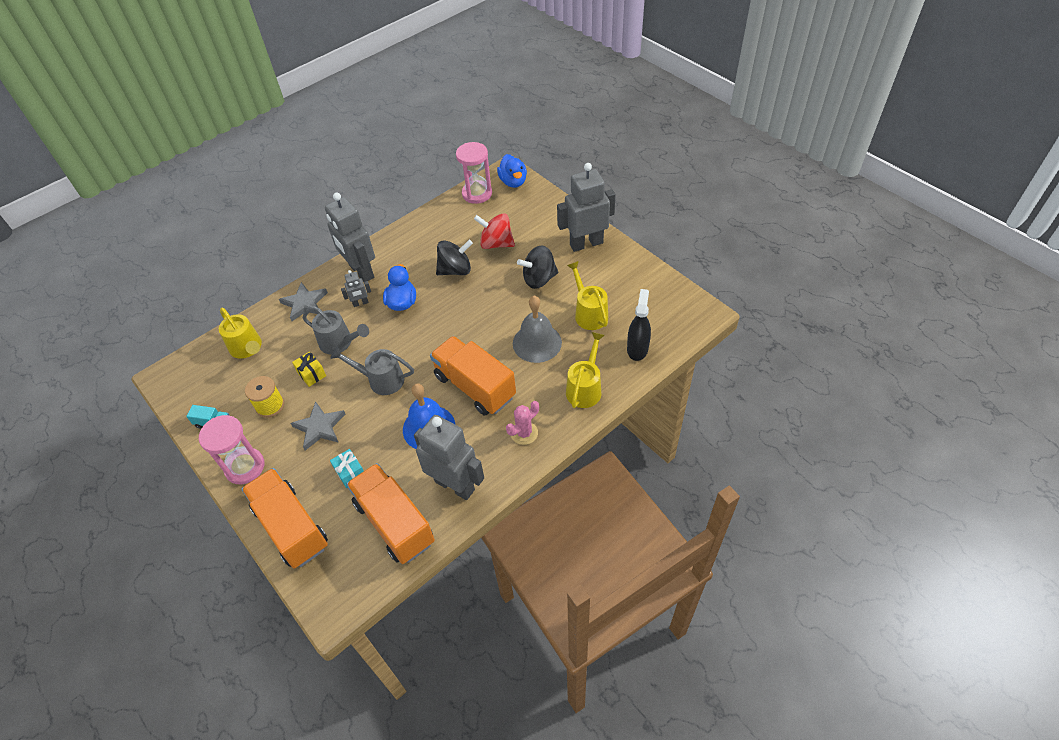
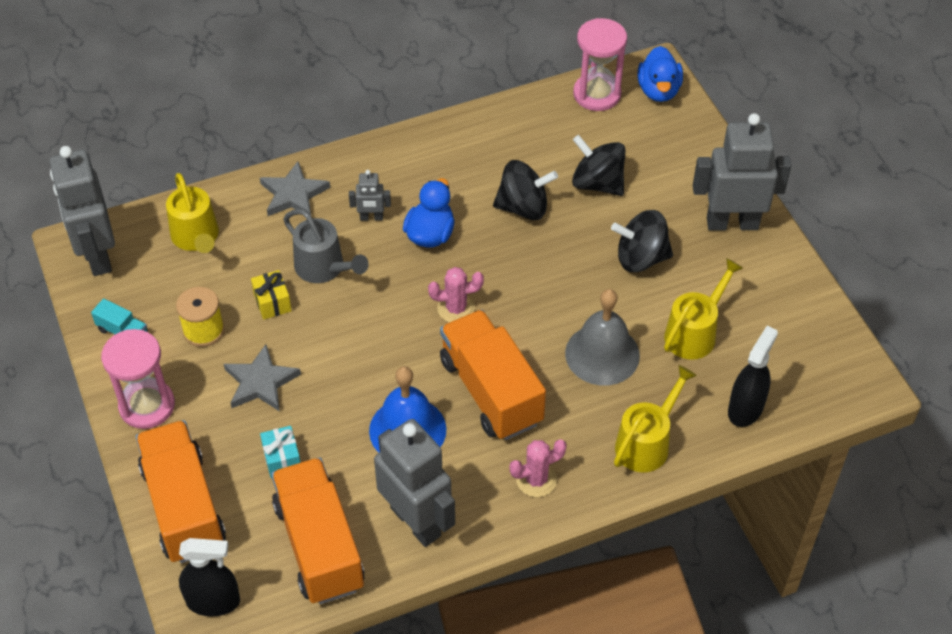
camera: 15 degrees right, 0 degrees up
grey robot [325,192,375,282] -> grey robot moved to [50,146,115,276]
grey watering can [330,347,414,395] -> none
red spinning top [474,213,515,249] -> black spinning top [572,135,625,196]
yellow watering can [567,261,608,330] -> yellow watering can turned 45 degrees clockwise [664,258,743,360]
none -> black spray bottle [179,538,240,616]
none -> pink cactus [428,267,484,323]

